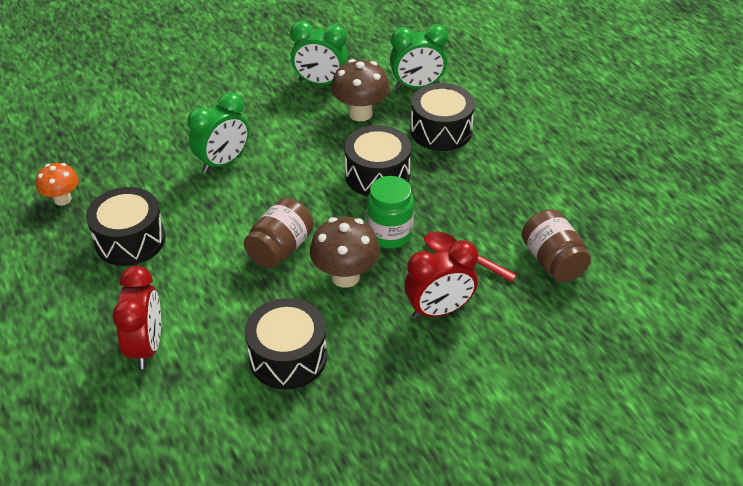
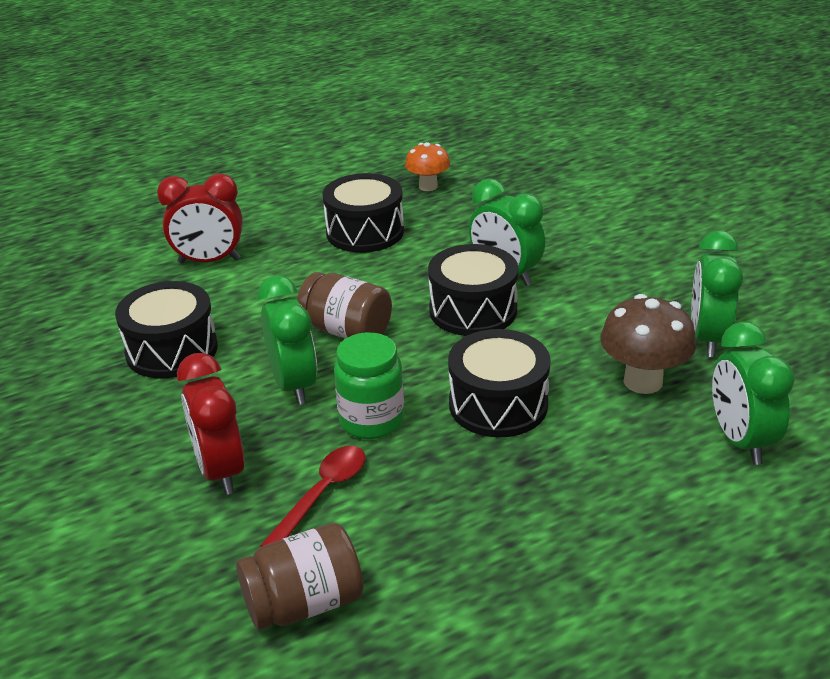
camera: 90 degrees right, 10 degrees down
brown mushroom [310,217,380,288] -> green clock [258,276,317,405]
black drum [410,83,475,151] -> black drum moved to [428,244,518,336]

